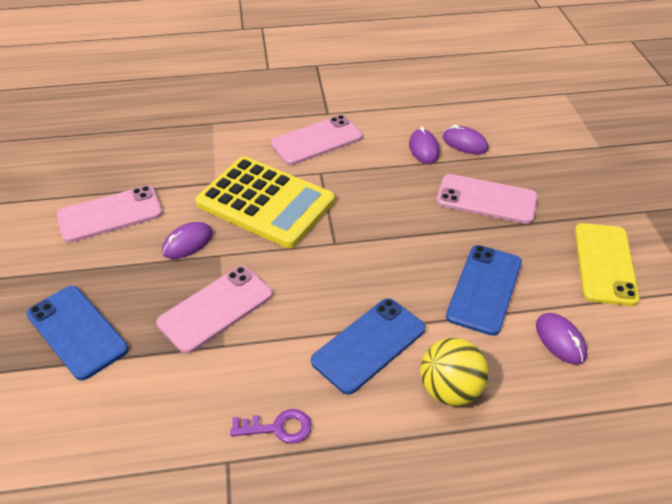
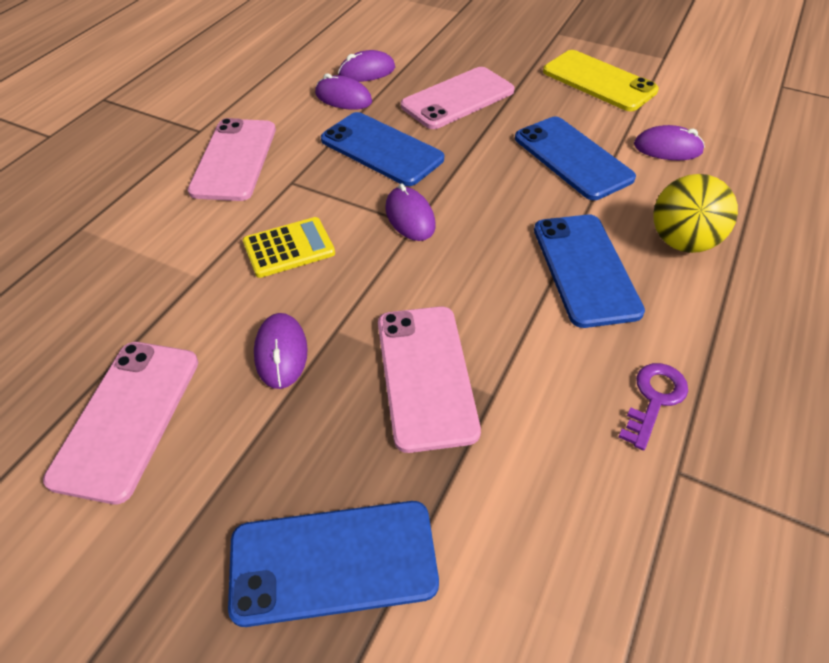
camera: 55 degrees left, 5 degrees up
yellow calculator [195,156,335,248] -> yellow calculator [243,217,335,278], size x0.47
none -> blue phone [321,112,444,186]
none -> purple mouse [385,184,436,241]

